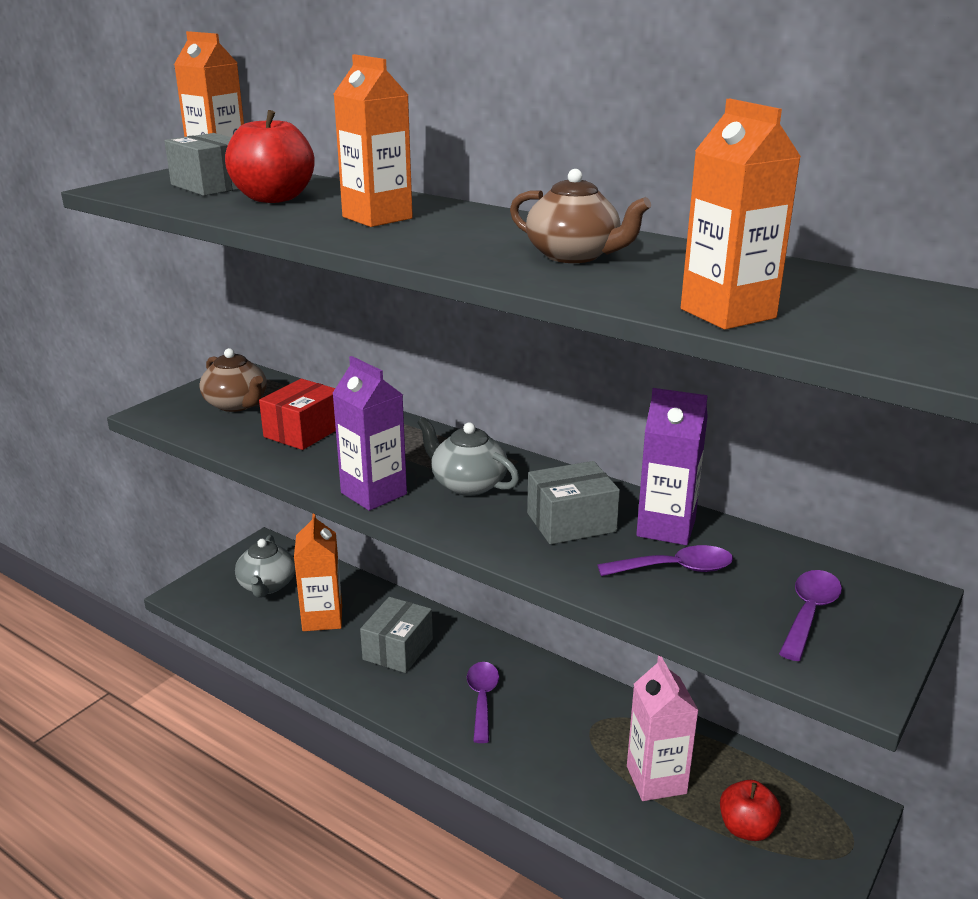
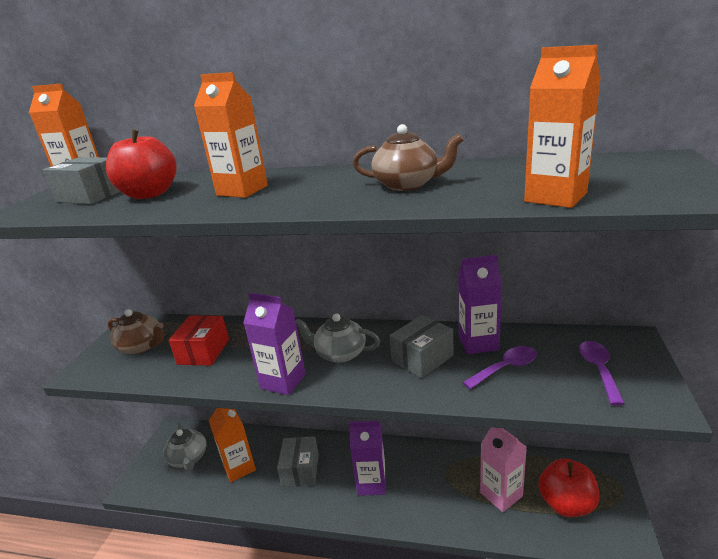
camera: 20 degrees left, 0 degrees up
purple spoon [467,662,499,743] -> purple carton [349,421,386,496]
red apple [720,780,781,841] -> red apple [538,459,599,517], size x1.53

